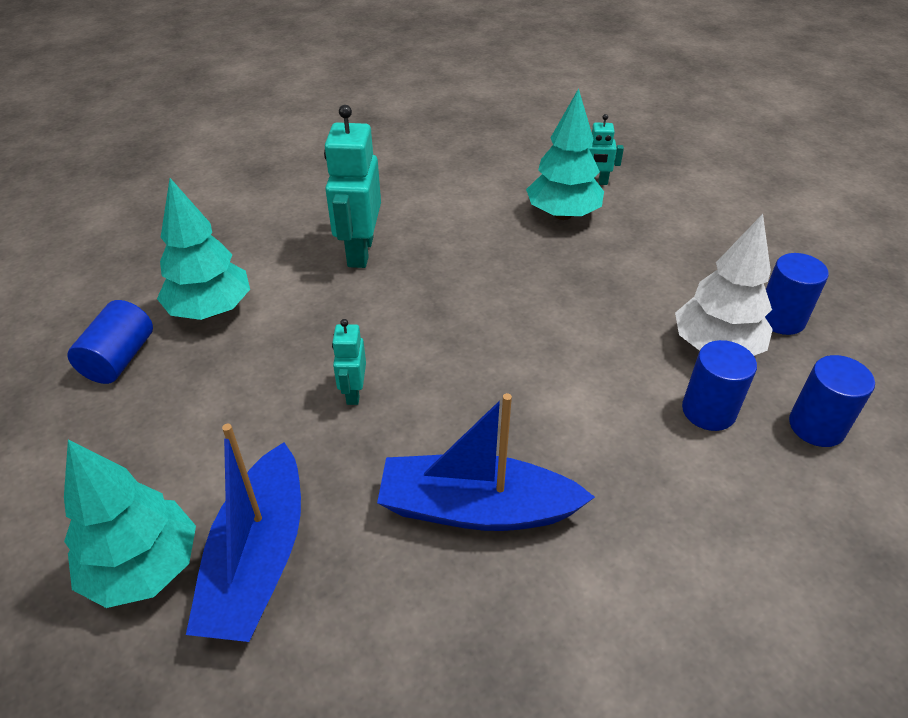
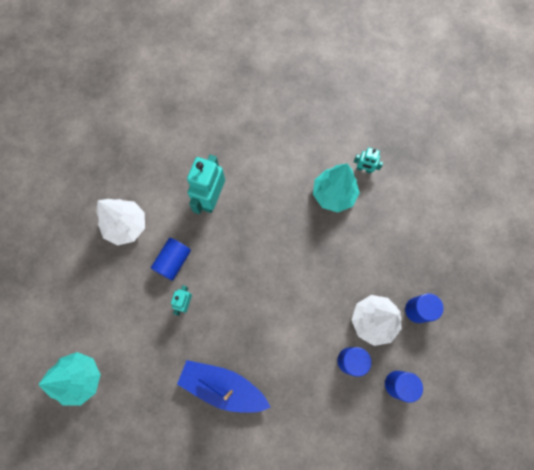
camera: 15 degrees right, 30 degrees up
blue cylinder [67,300,153,384] -> blue cylinder moved to [151,238,191,281]
turquoise tree [157,178,250,320] -> white tree [96,199,145,246]
blue boat [186,424,301,642] -> none

